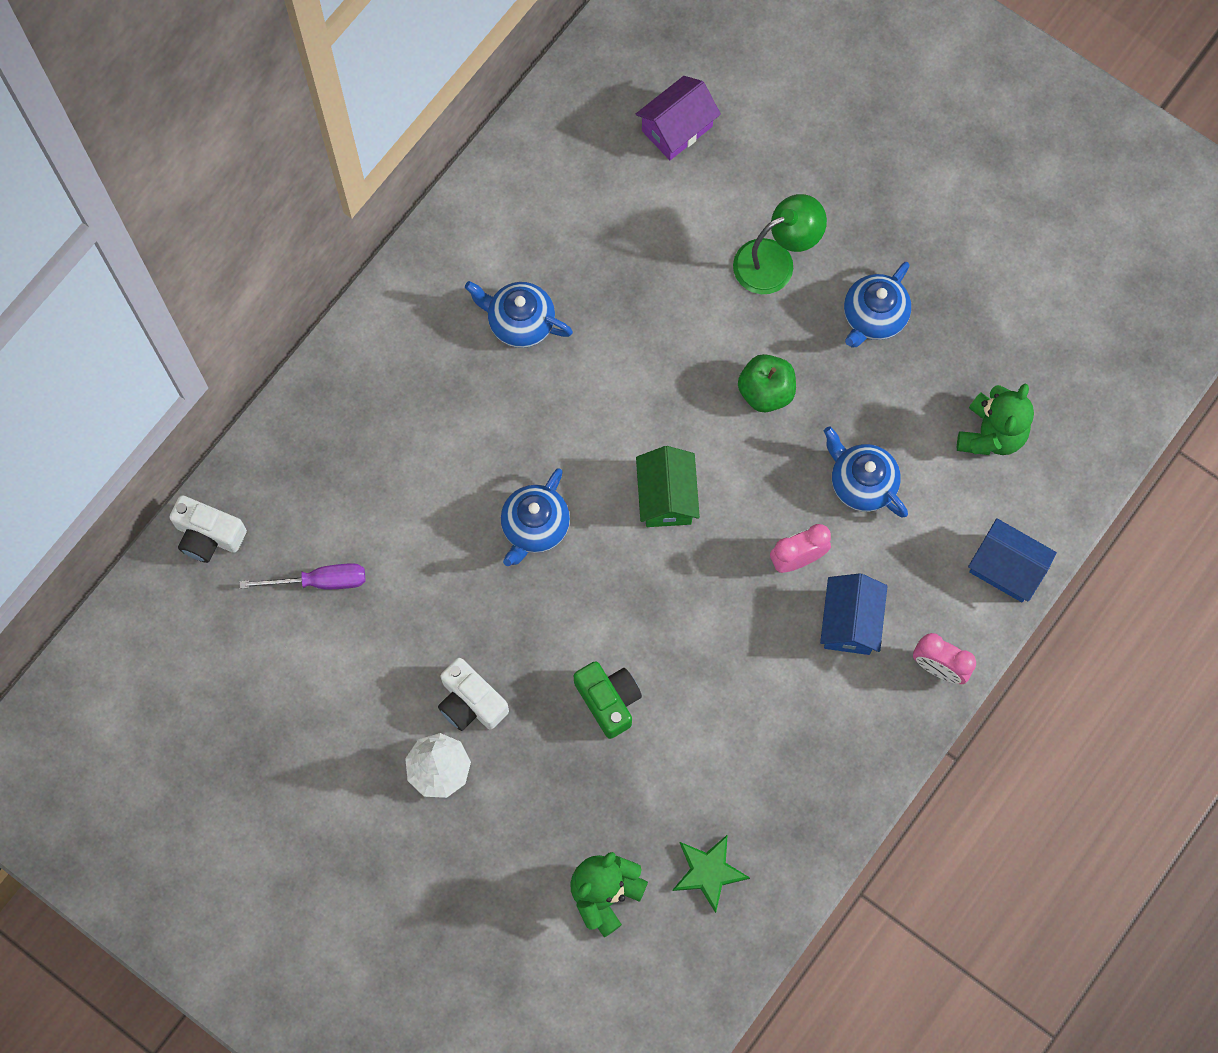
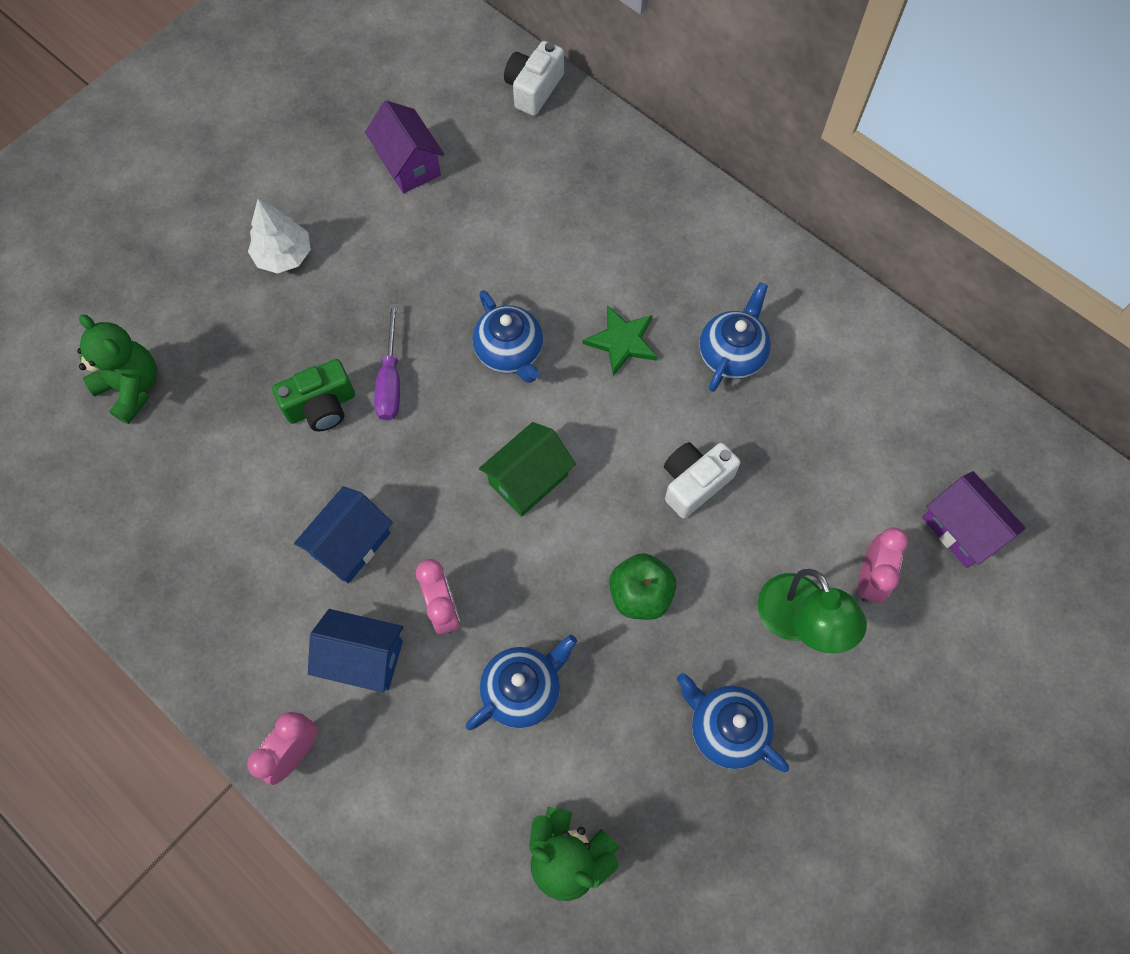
camera: 95 degrees right, 5 degrees down
purple screwdriver [239,563,365,589] -> purple screwdriver moved to [374,304,400,421]
white camera [438,658,509,731] -> white camera moved to [664,442,740,518]
blue teapot [501,468,570,566] -> blue teapot turned 150 degrees counterclockwise [472,290,543,383]
green house [636,446,700,527] -> green house turned 45 degrees counterclockwise [479,422,576,517]
green star [672,834,750,913] -> green star moved to [583,305,657,376]
blue house [968,518,1057,602] -> blue house moved to [294,486,393,584]
none -> purple house [365,101,444,193]
none -> pink clock [858,528,908,603]

